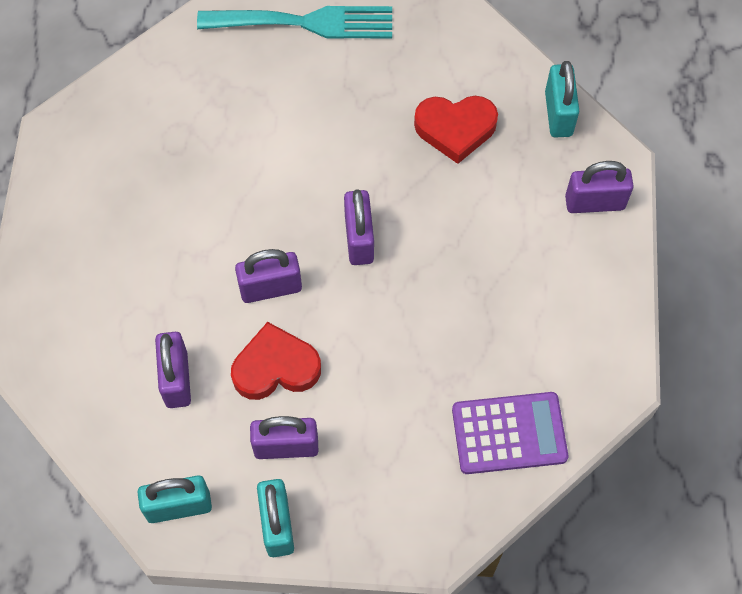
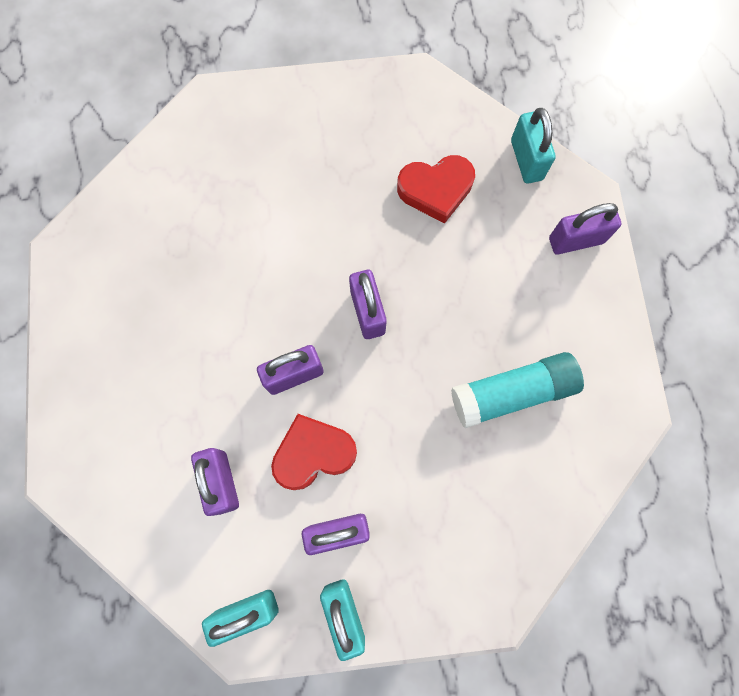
camera: 10 degrees left, 10 degrees up
turquoise fork [197,6,392,38] -> none
purple calculator [452,392,568,474] -> none
none -> turquoise glue stick [451,352,584,428]

